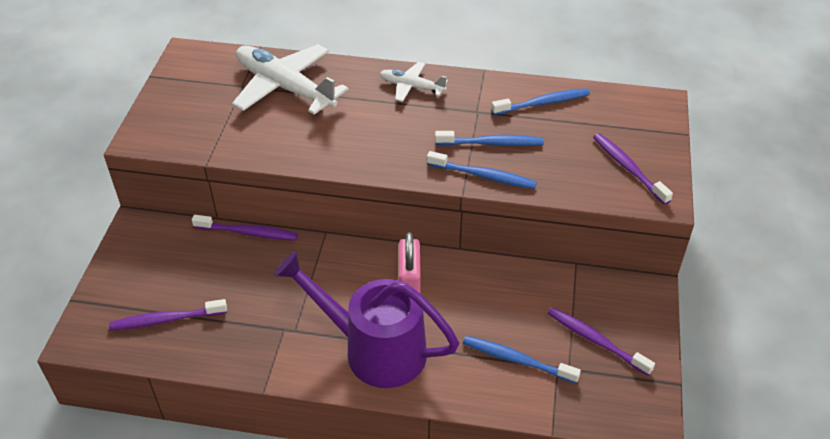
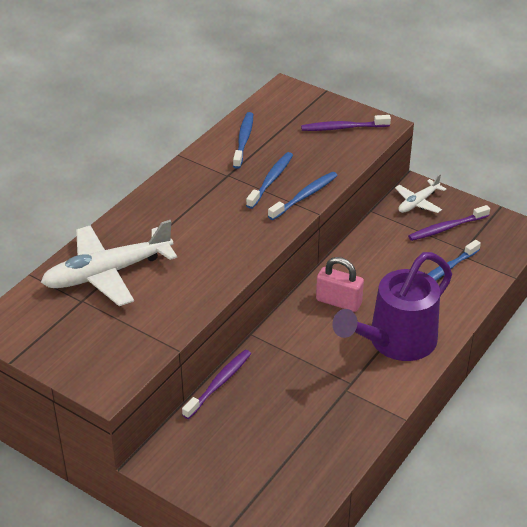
camera: 65 degrees left, 5 degrees down
purple toothbrush [109,299,227,330] -> none
white plane [380,62,448,102] -> white plane moved to [395,174,447,213]

